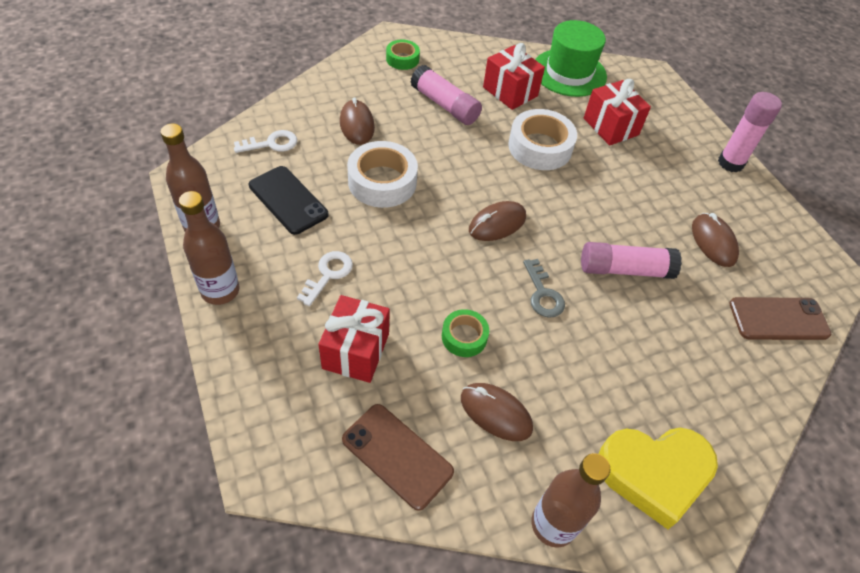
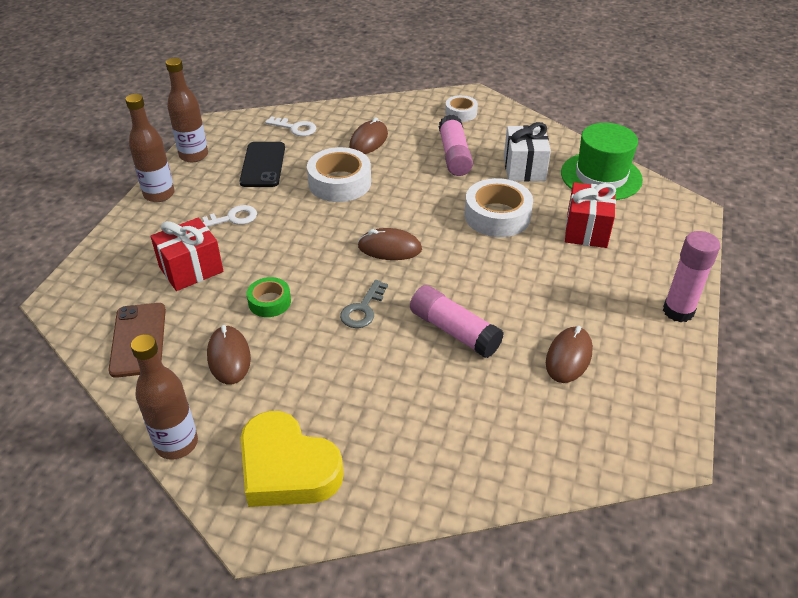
camera: 45 degrees right, 10 degrees down
green tape [386,40,420,70] -> white tape [445,95,478,122]
red gift [483,43,545,110] -> white gift [504,122,551,181]
brown phone [730,297,831,340] -> none

